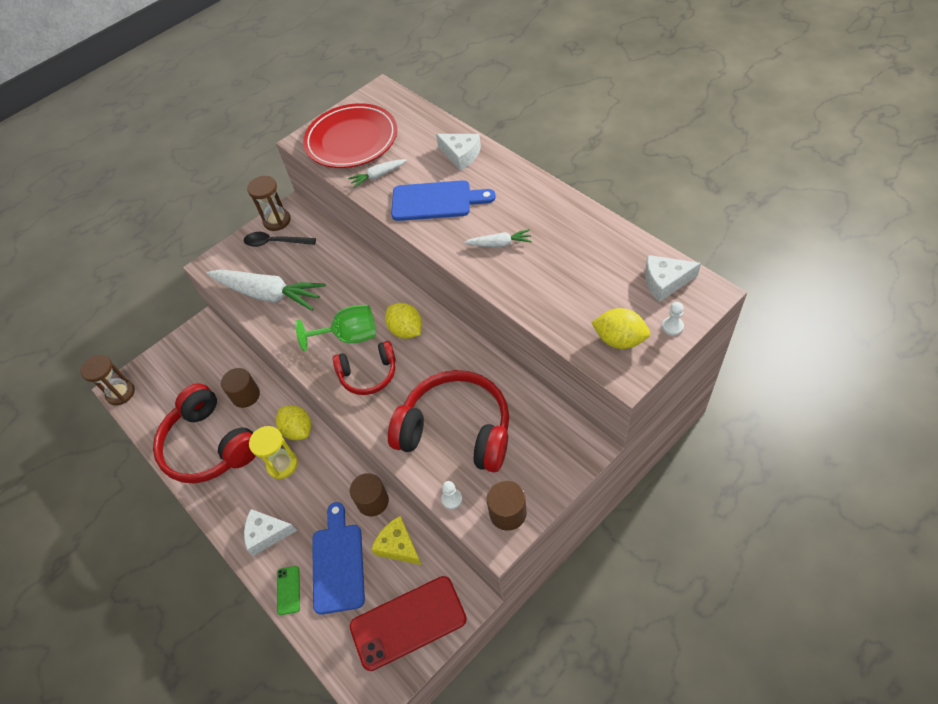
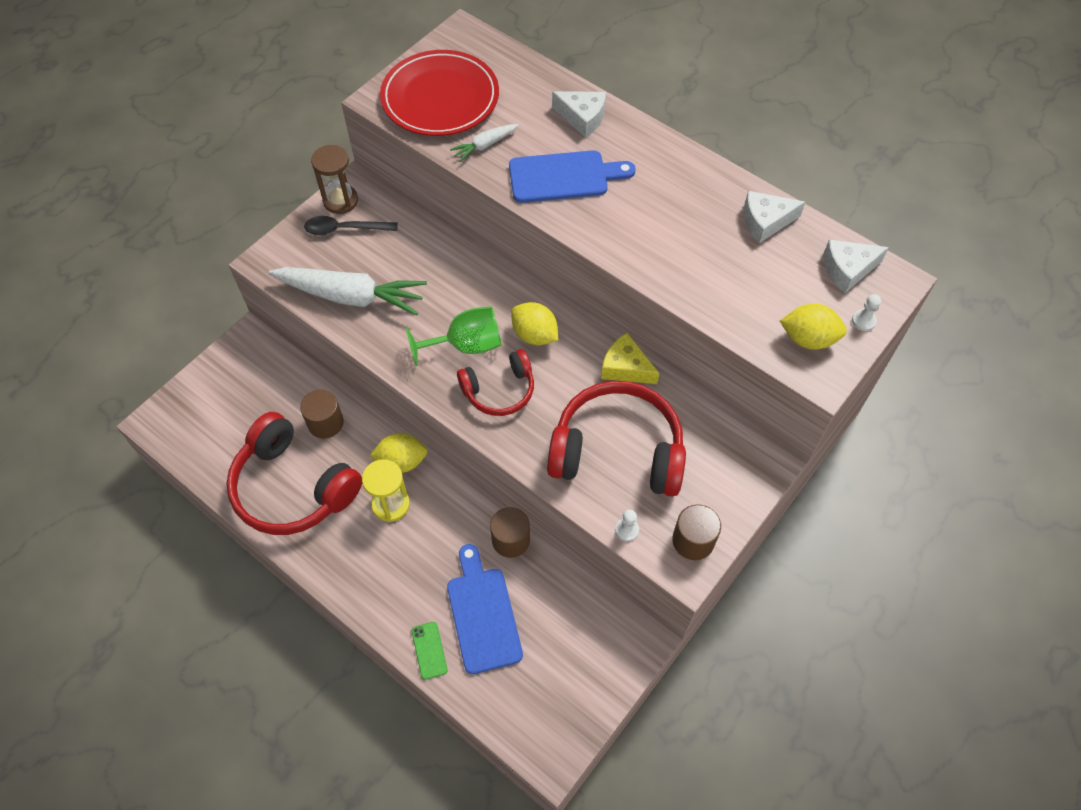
camera: 15 degrees left, 5 degrees up
brown hourglass [80,355,135,405] -> none
white cheese [244,509,297,556] -> white cheese moved to [744,191,805,243]
yellow lemon [276,405,311,440] -> yellow lemon turned 45 degrees counterclockwise [370,433,428,473]
red phone [350,576,467,671] -> none
yellow cheese [371,516,422,565] -> yellow cheese moved to [601,333,659,384]
white carrot [464,229,532,247] -> none

